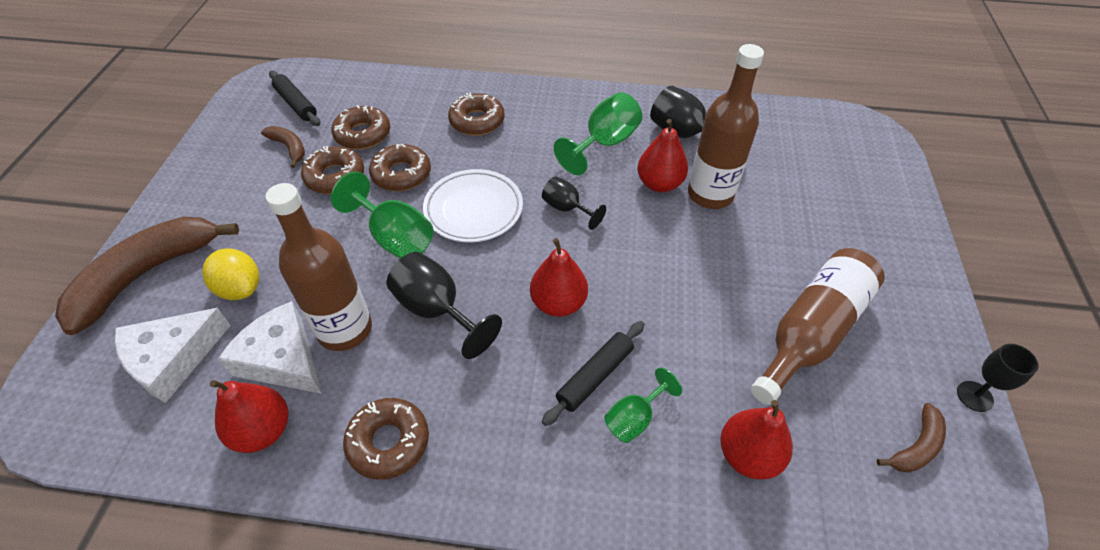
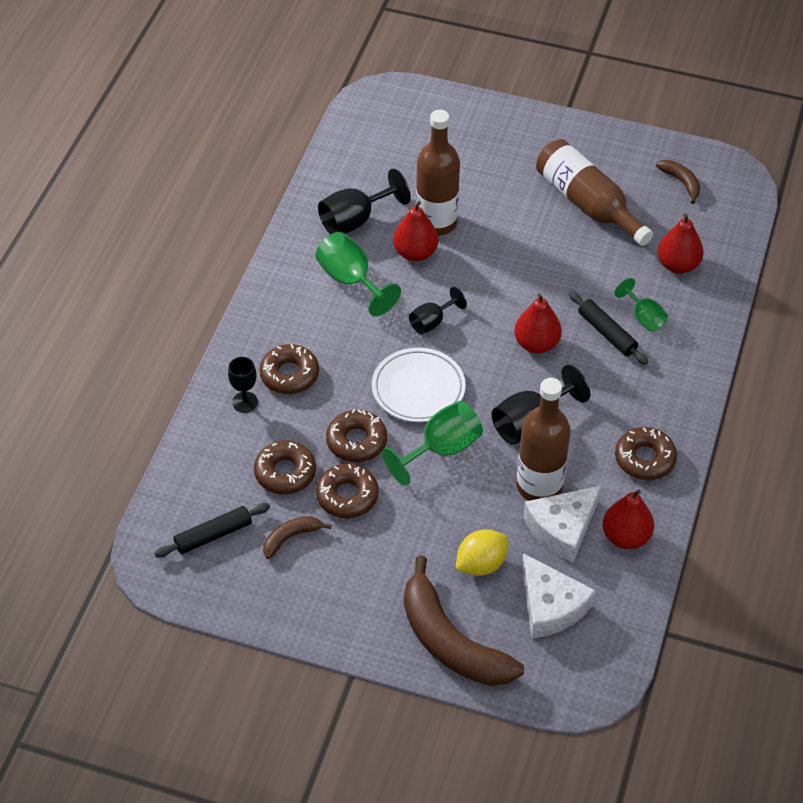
camera: 80 degrees left, 0 degrees up
black goblet [957,344,1039,412] -> black goblet moved to [228,357,258,413]

